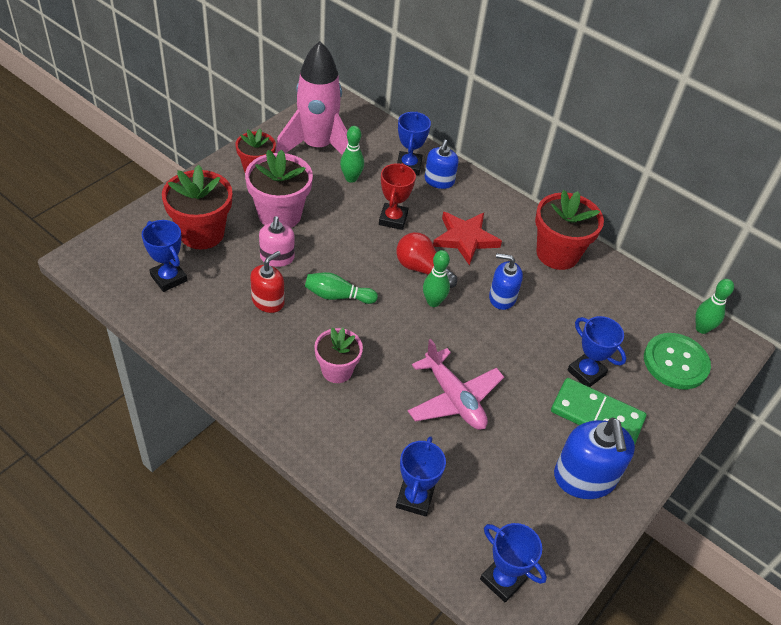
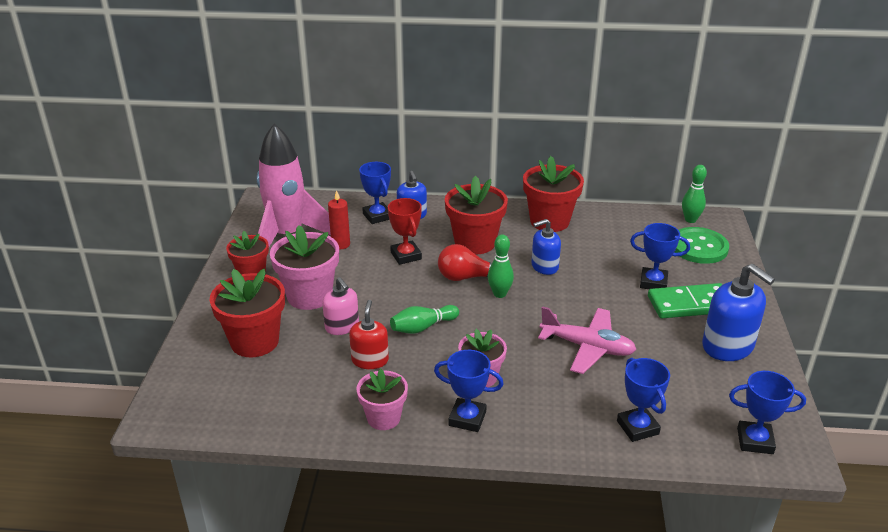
camera: 30 degrees left, 15 degrees down
blue trophy [142,220,187,292] -> blue trophy moved to [434,350,503,432]
green bowling pin [340,126,364,183] -> red candle [328,190,350,249]
red star [433,212,502,265] -> red flower pot [445,176,508,254]
none -> pink flower pot [356,369,408,430]

